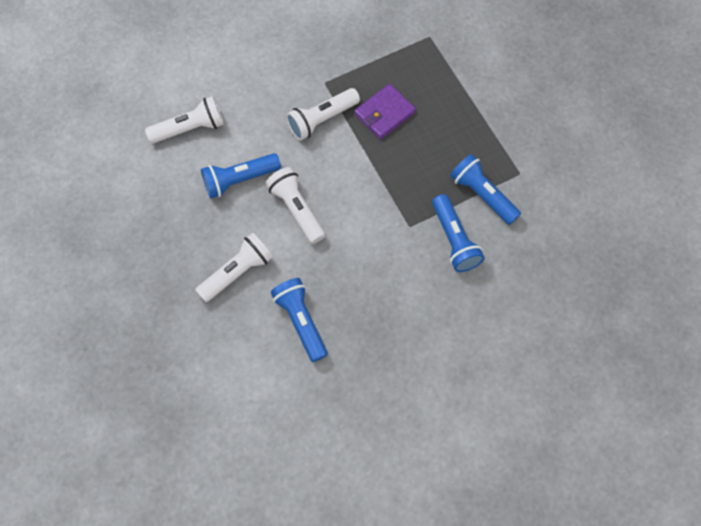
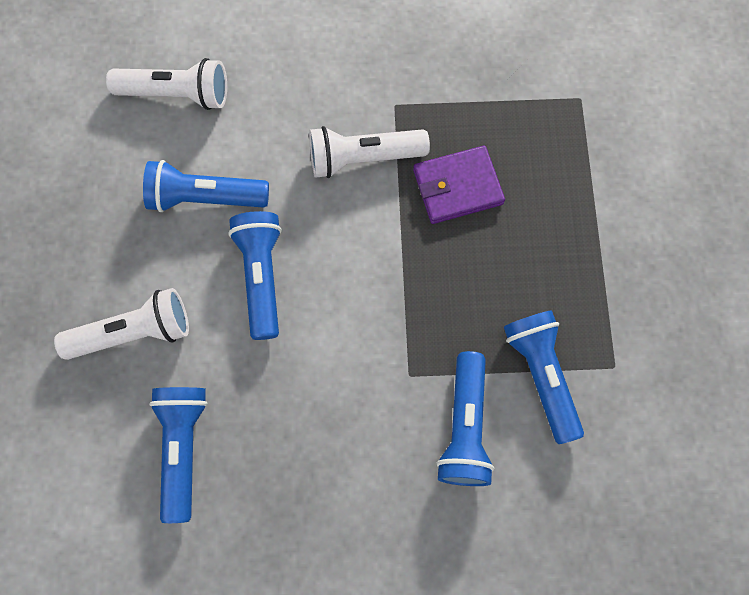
camera: 25 degrees right, 5 degrees up
white flashlight [266,167,325,244] -> blue flashlight [228,211,282,340]

